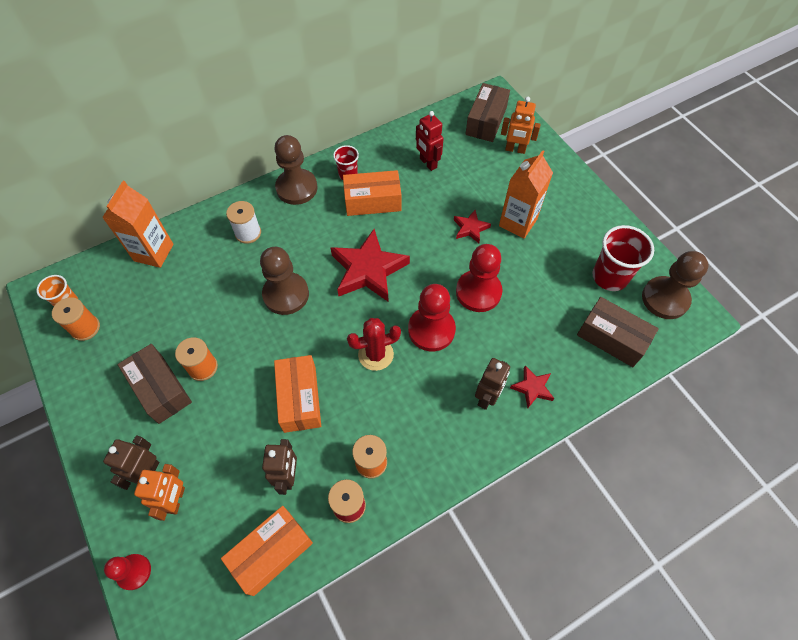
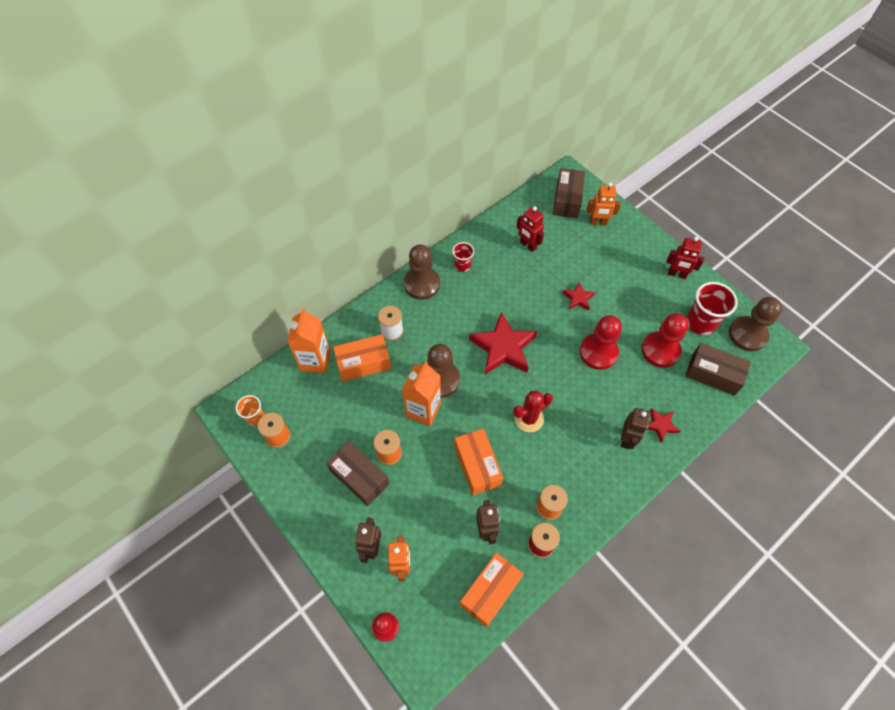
camera: 10 degrees left, 0 degrees up
orange box [343,170,402,216] -> orange box moved to [333,334,391,382]
red pawn [408,284,456,351] -> red pawn moved to [641,313,689,368]
orange carton [499,150,553,239] -> orange carton moved to [402,361,441,426]
none -> red robot [666,237,704,279]

